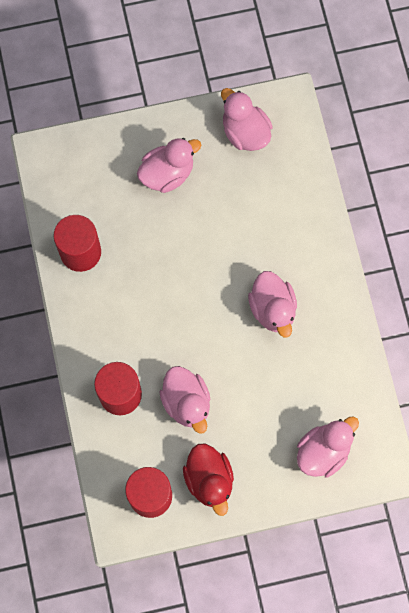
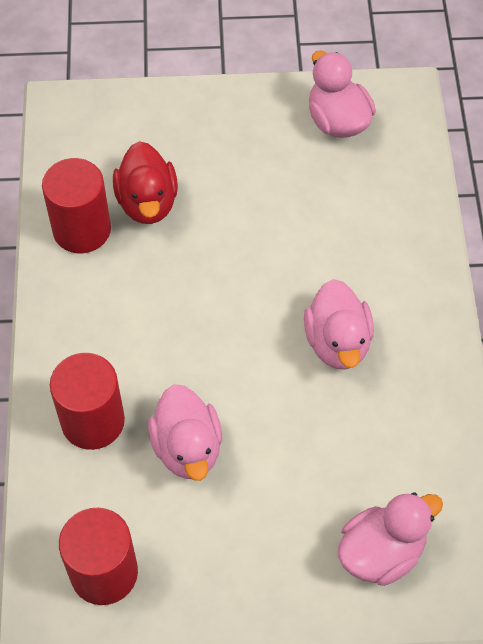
camera: 10 degrees right, 15 degrees down
pink duck [137,138,202,193] -> none
red duck [183,444,234,516] -> red duck moved to [113,141,178,224]

